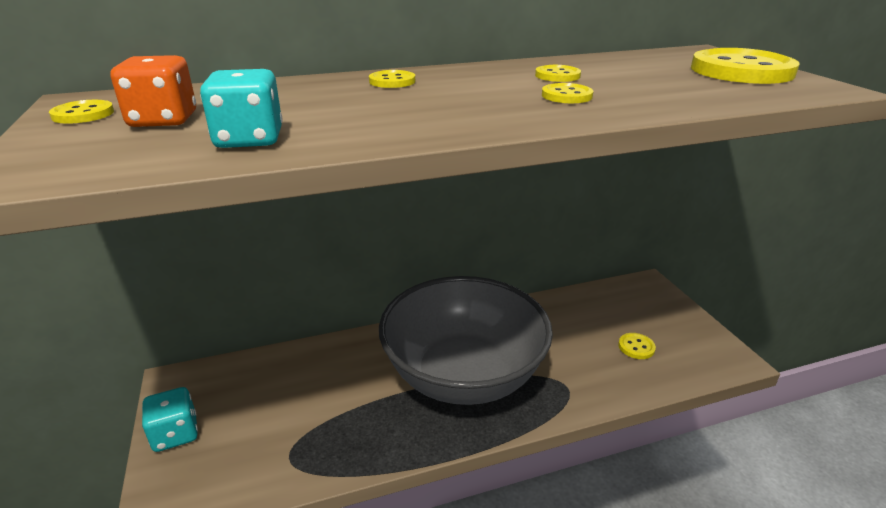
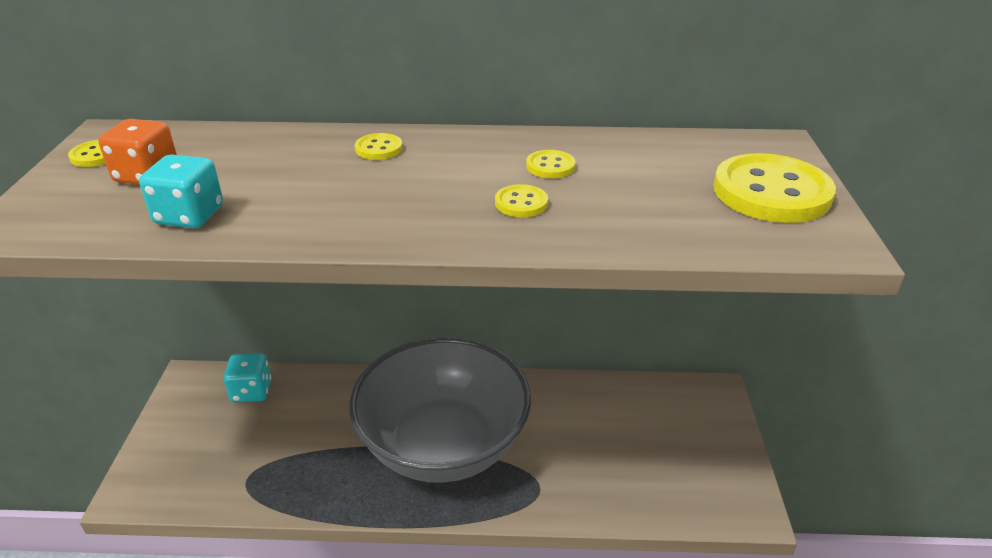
camera: 20 degrees right, 5 degrees up
turquoise dice [142,387,198,452] -> turquoise dice moved to [224,353,271,403]
yellow button [618,333,656,359] -> none

